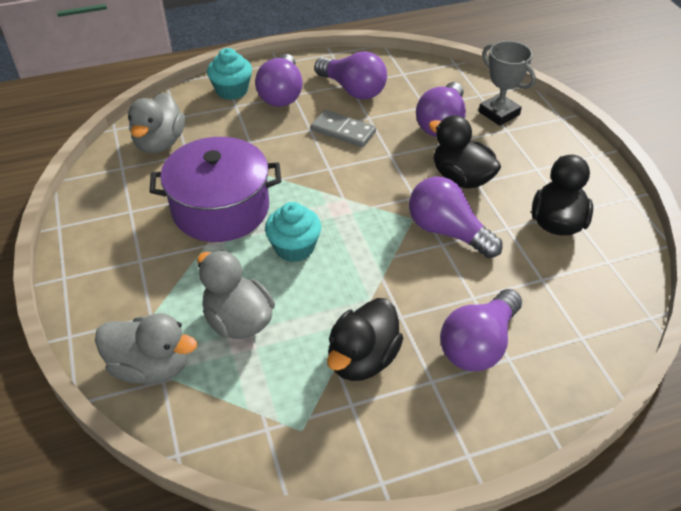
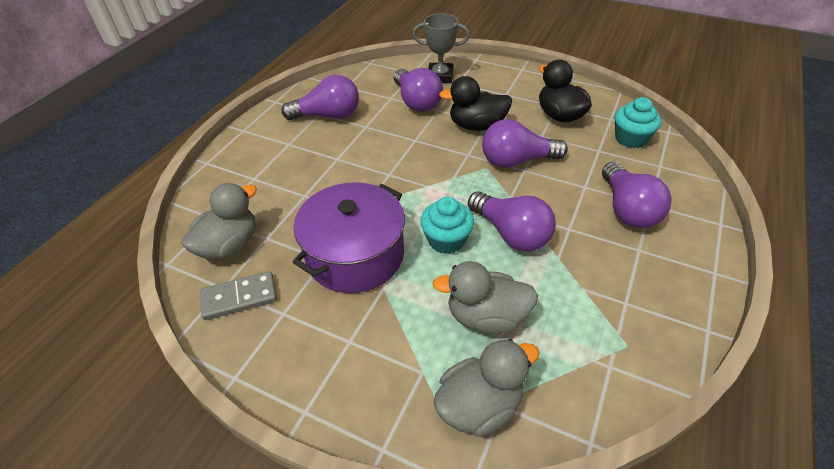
camera: 45 degrees left, 0 degrees up
grey duck [128,92,185,153] -> grey duck turned 105 degrees counterclockwise [181,183,257,260]
turquoise cupcake [207,48,252,100] -> turquoise cupcake moved to [615,97,661,148]
purple light bulb [255,54,303,107] -> purple light bulb moved to [468,191,556,251]
grey domino [311,110,376,147] -> grey domino moved to [200,271,277,320]
black duck [327,298,403,381] -> none

